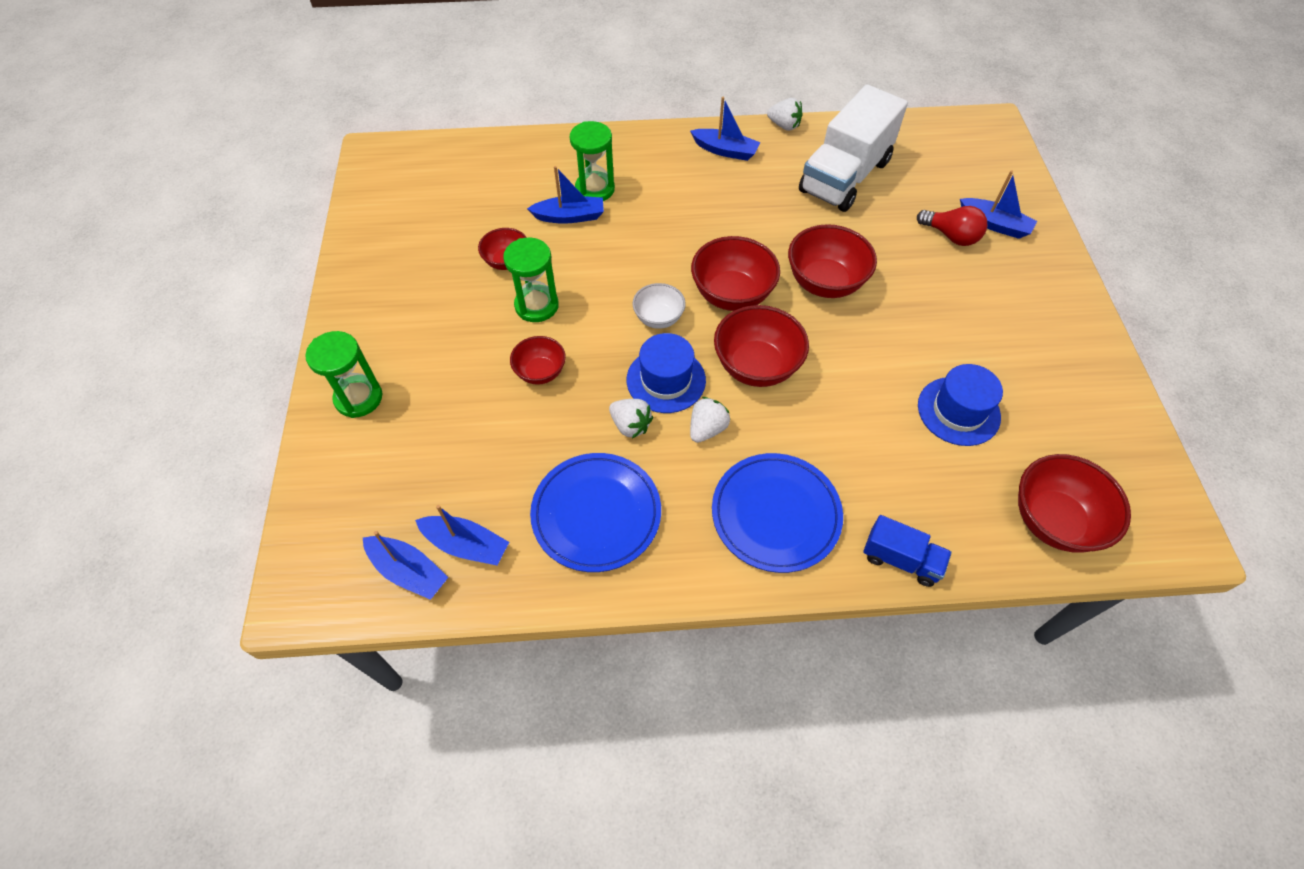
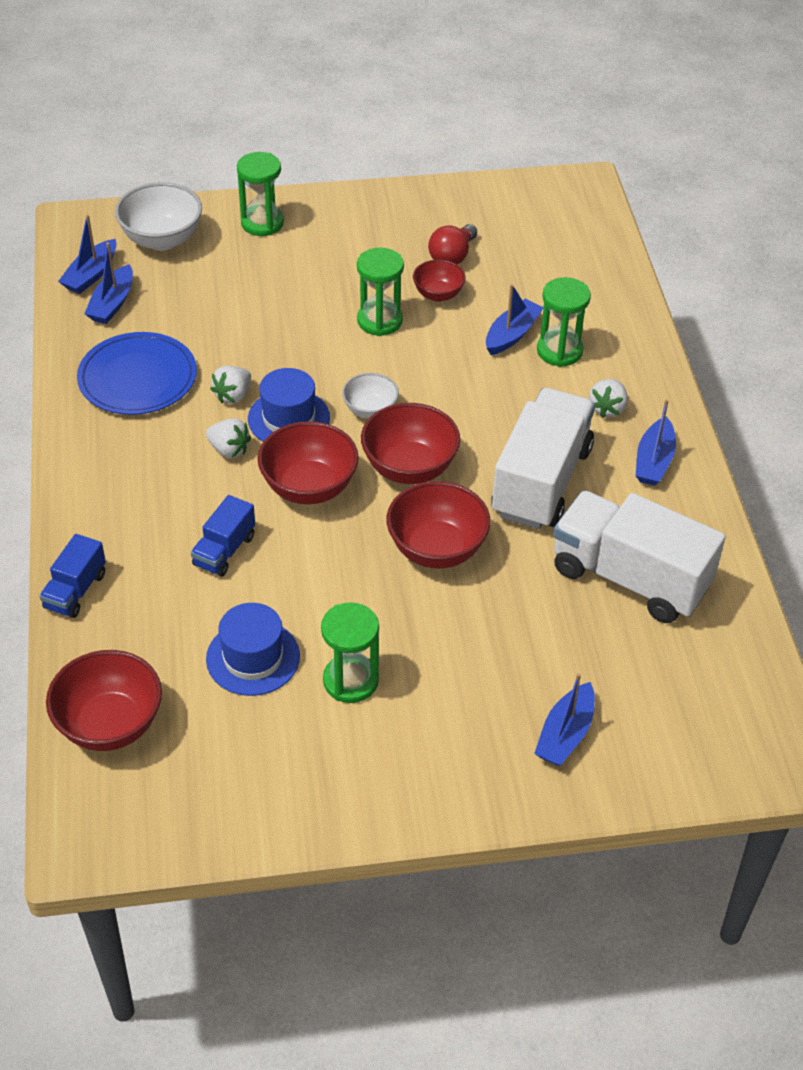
camera: 85 degrees right, 10 degrees down
red bowl [510,336,566,385] -> none
blue boat [527,166,604,224] -> blue boat turned 135 degrees counterclockwise [486,284,544,355]
blue plate [712,453,843,573] -> none
white strawberry [767,98,803,131] -> white strawberry moved to [589,379,628,418]
red light bulb [917,206,987,246] -> red light bulb moved to [428,224,477,265]
none -> white bowl [115,182,202,251]
none -> blue truck [191,495,255,577]
none -> green hourglass [321,602,379,703]
none -> white truck [491,388,595,529]

